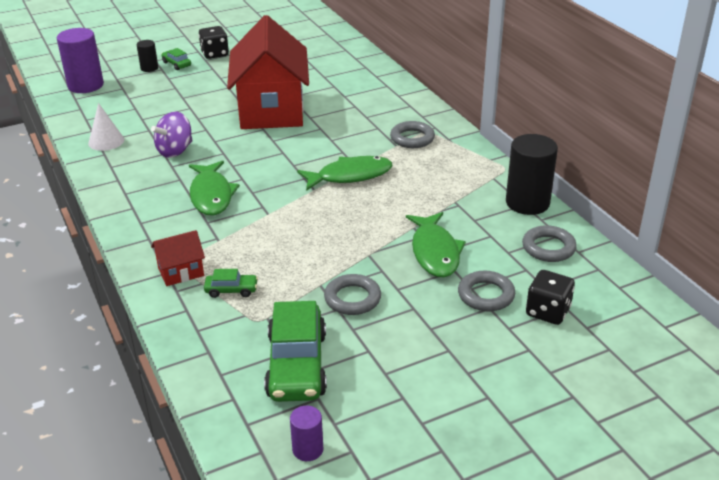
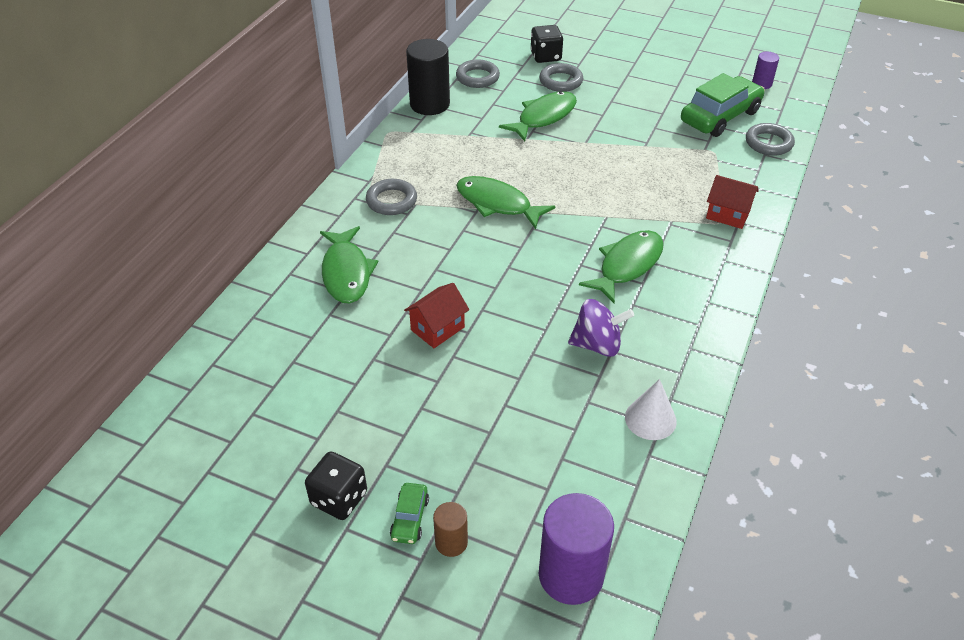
camera: 130 degrees left, 10 degrees up
black cylinder [137,40,158,72] -> brown cylinder [433,502,468,557]
green car [204,269,258,298] -> none
red house [227,15,309,129] -> red house [404,283,469,348], size x0.41
grey ring [324,274,381,315] -> grey ring moved to [746,123,795,156]
none -> green fish [320,226,379,304]

